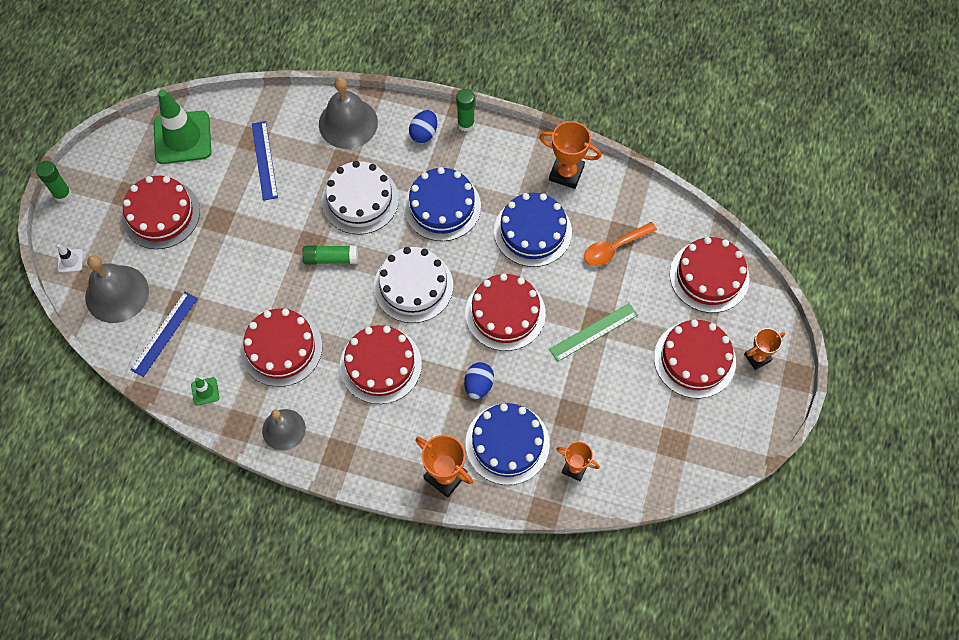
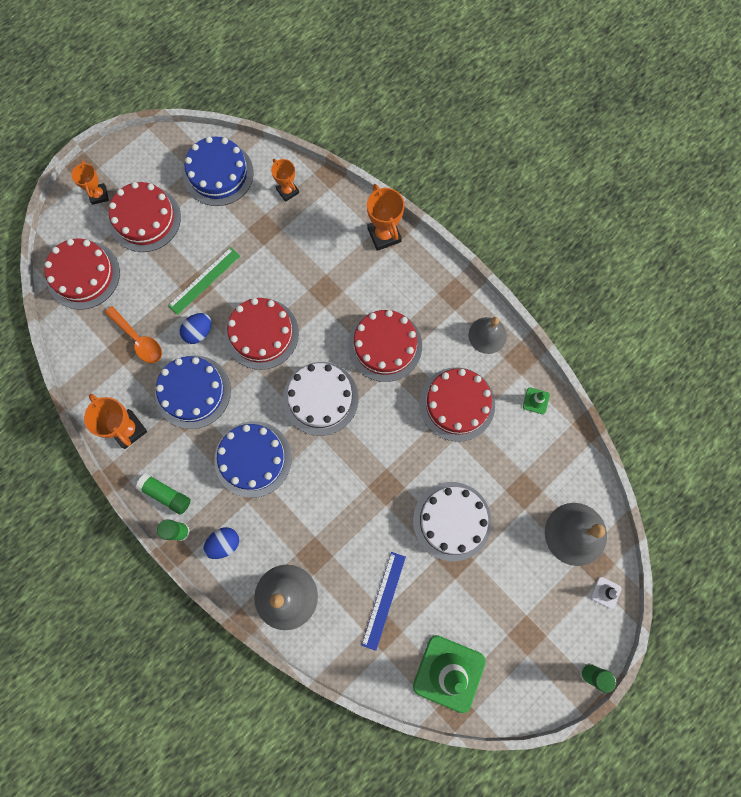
camera: 150 degrees left, 10 degrees up
red cake [122,176,200,249] -> none
blue ruler [130,292,198,377] -> none
green glue stick [302,245,358,265] -> green glue stick moved to [136,473,191,515]
white cake [322,161,399,235] -> white cake moved to [413,482,492,561]
blue egg [464,362,494,399] -> blue egg moved to [180,313,211,344]
blue cake [465,403,550,485] -> blue cake moved to [183,136,254,206]
green ruler [549,303,638,362] -> green ruler turned 45 degrees counterclockwise [168,247,240,315]
orange spoon [584,222,657,266] -> orange spoon turned 45 degrees clockwise [105,306,162,363]
orange trophy [744,328,785,370] -> orange trophy turned 75 degrees clockwise [71,161,109,205]

